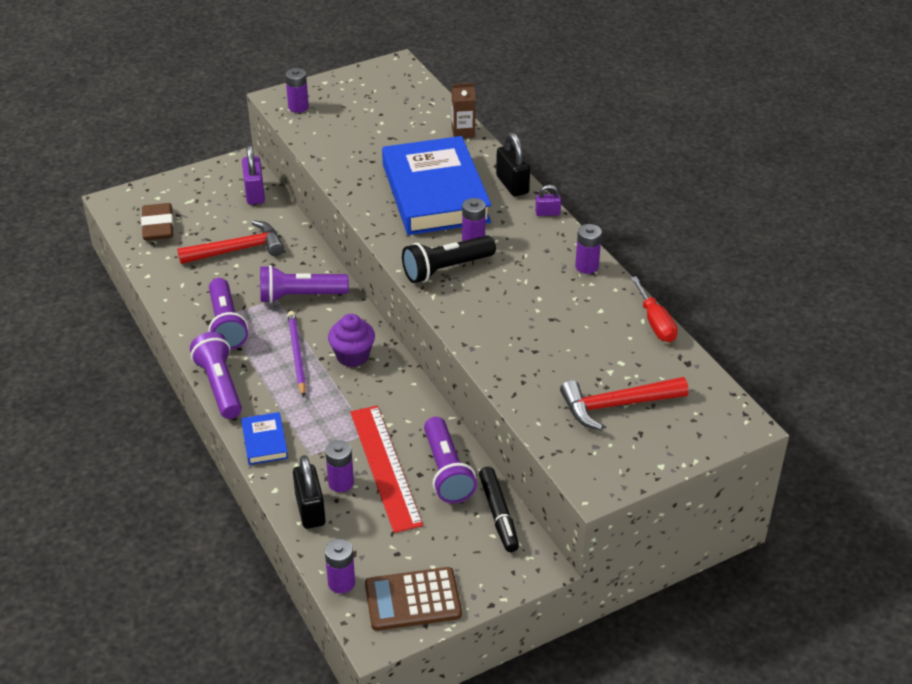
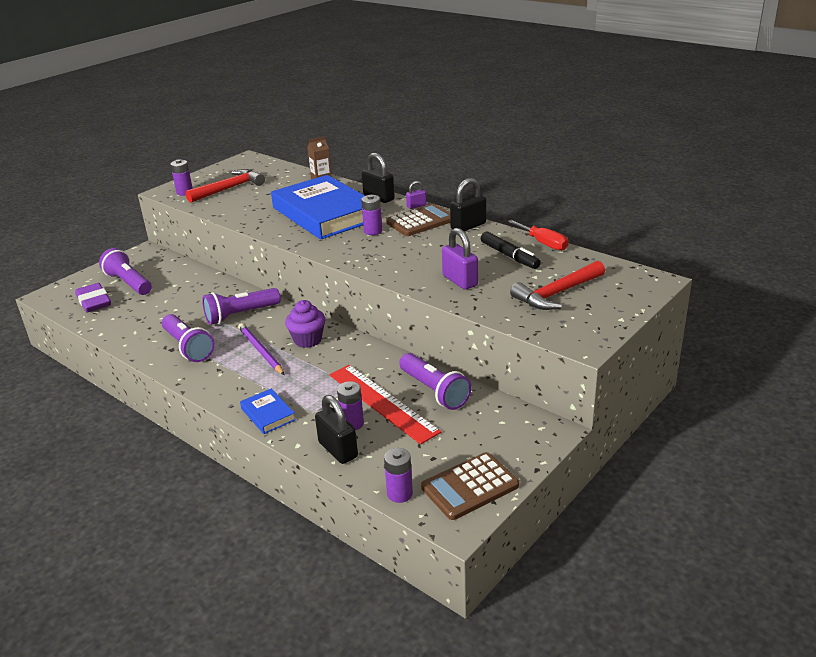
camera: 20 degrees left, 10 degrees down
brown eraser [141,203,174,241] -> purple eraser [75,283,111,312]
red hammer [177,220,284,264] -> red hammer moved to [185,169,265,203]
purple flashlight [190,332,242,419] -> purple flashlight moved to [99,248,152,295]
purple padlock [242,145,265,205] -> purple padlock moved to [442,228,478,290]
black flashlight [402,235,496,283] -> none
black marker [479,467,519,552] -> black marker moved to [481,231,541,269]
purple battery [575,224,602,274] -> black padlock [450,178,486,231]
none -> brown calculator [386,204,450,236]

